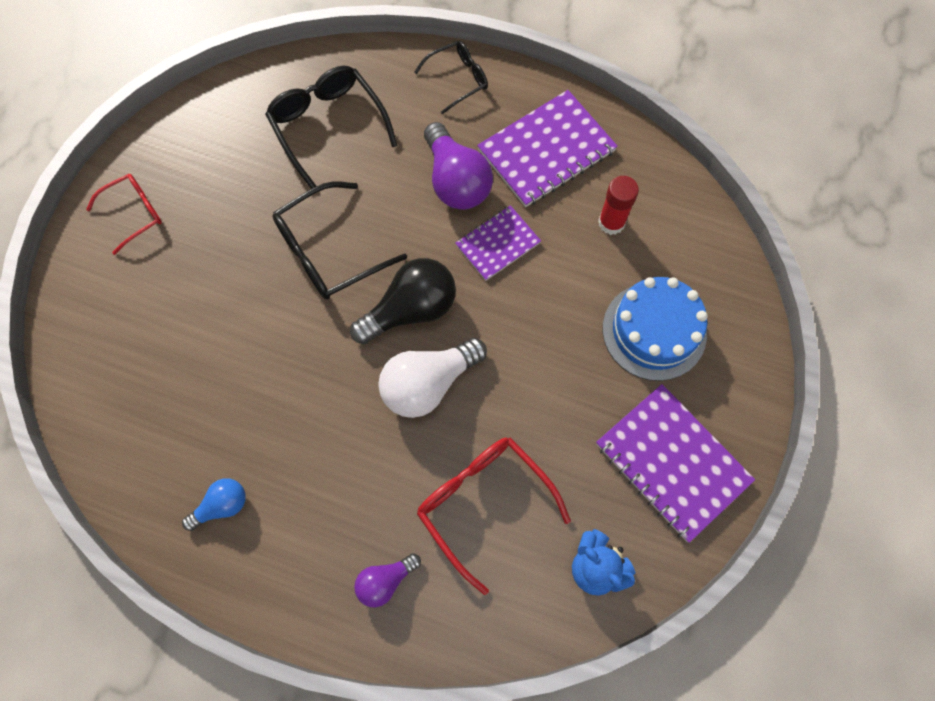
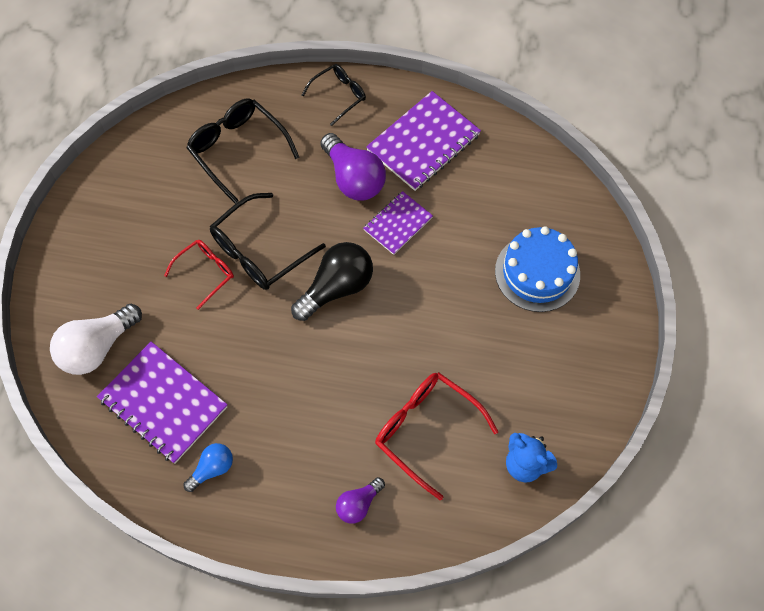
camera: 10 degrees left, 5 degrees down
red glasses [86,174,162,255] -> red glasses moved to [164,240,234,310]
white light bulb [378,338,487,418] -> white light bulb moved to [50,304,142,375]
purple notebook [596,384,755,543] -> purple notebook moved to [97,342,228,464]
red glue stick [598,176,639,235] -> none

